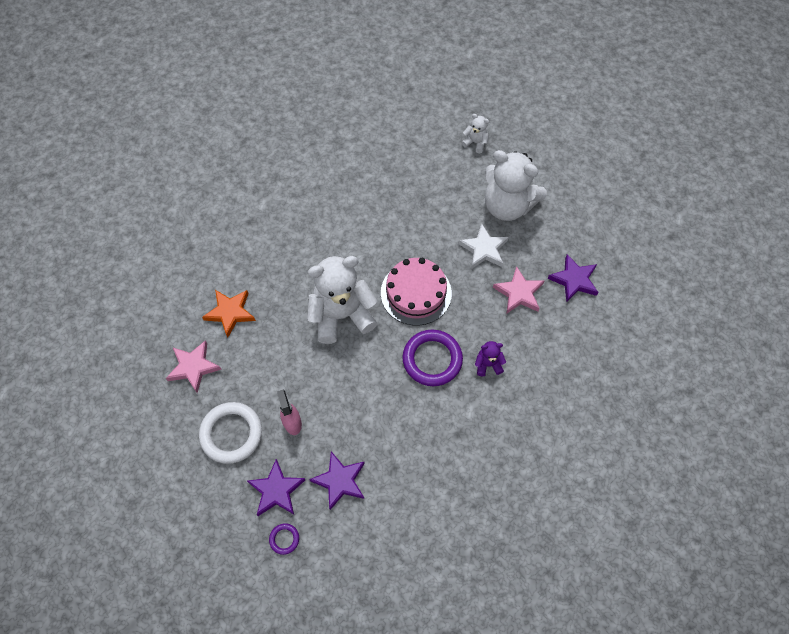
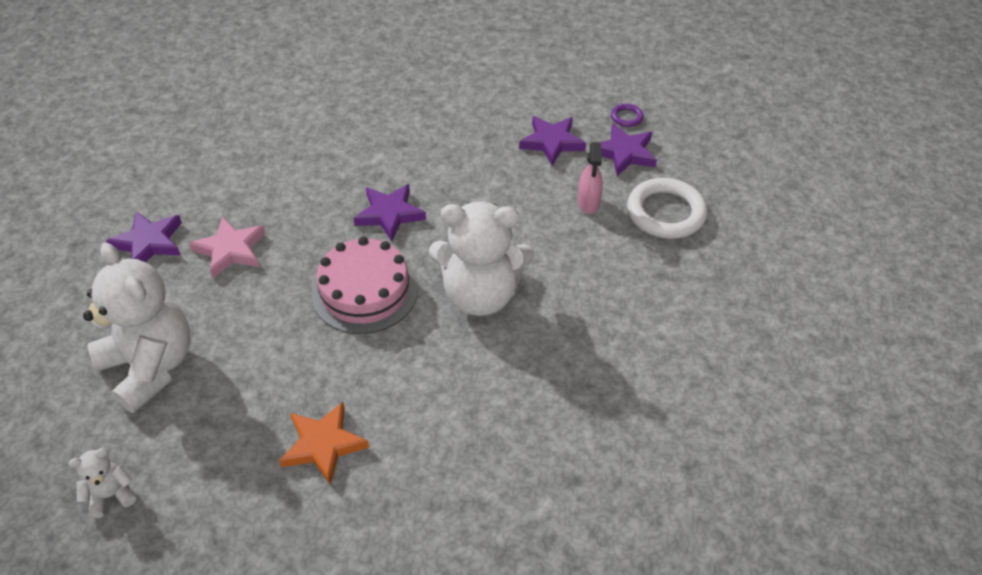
camera: 160 degrees left, 15 degrees down
pink star [166,340,222,393] -> none
orange star [202,290,256,337] -> orange star moved to [279,402,369,485]
purple ring [402,330,463,386] -> purple star [353,184,426,241]
white star [459,224,509,268] -> none
white teddy bear [461,114,489,153] -> white teddy bear turned 105 degrees clockwise [68,448,136,518]
purple teddy bear [475,341,506,376] -> none

